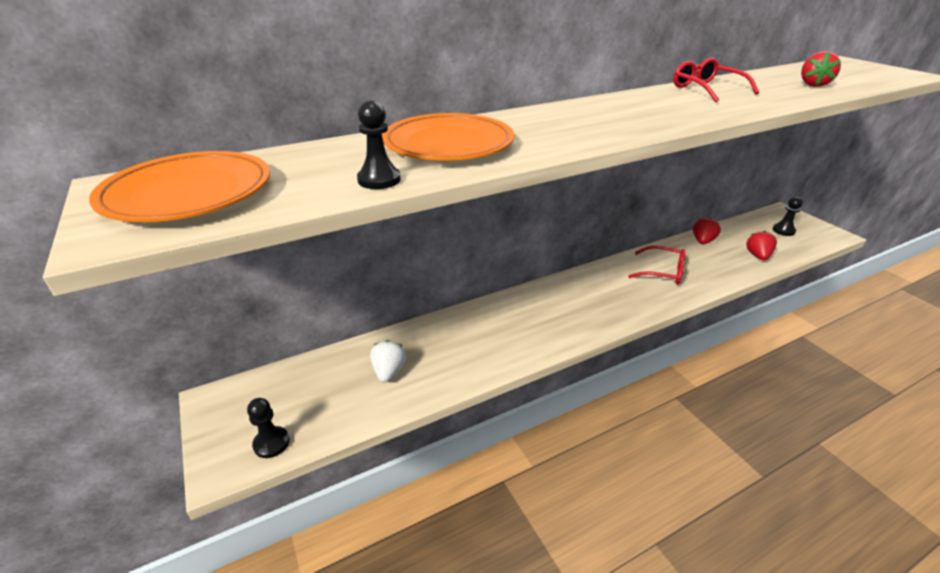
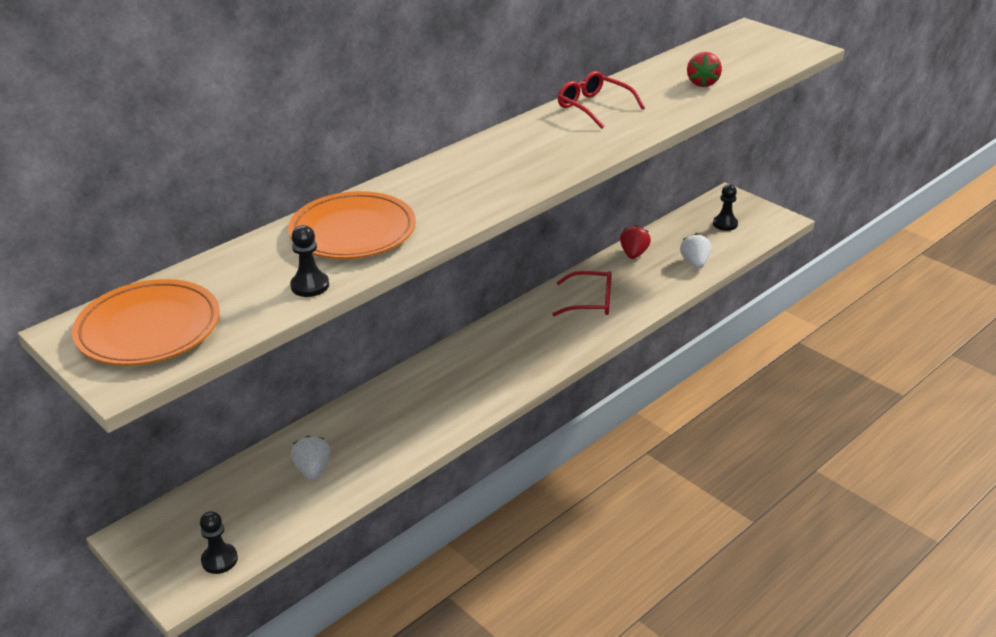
camera: 15 degrees left, 0 degrees up
red strawberry [746,230,777,260] -> white strawberry [680,233,711,268]

